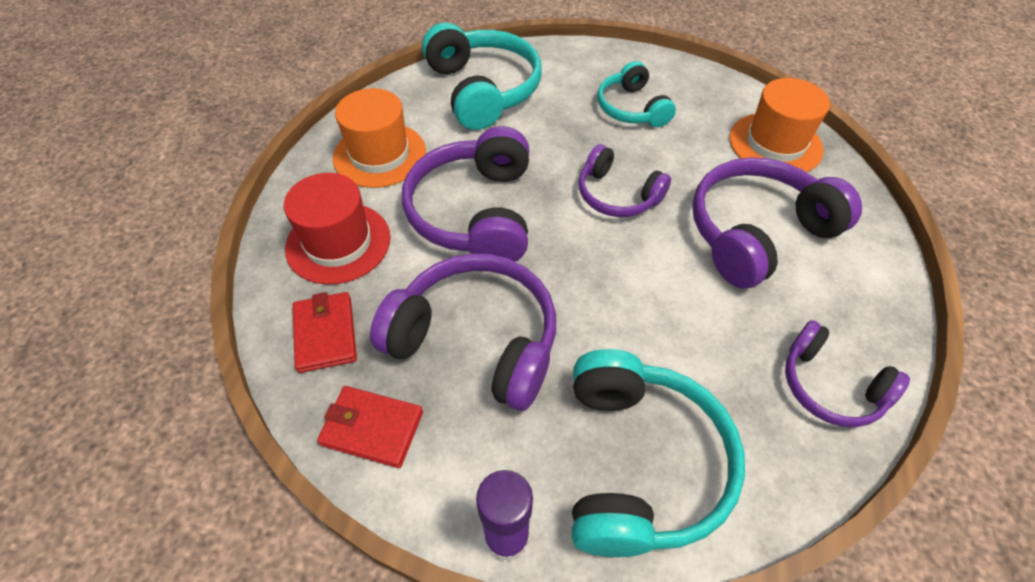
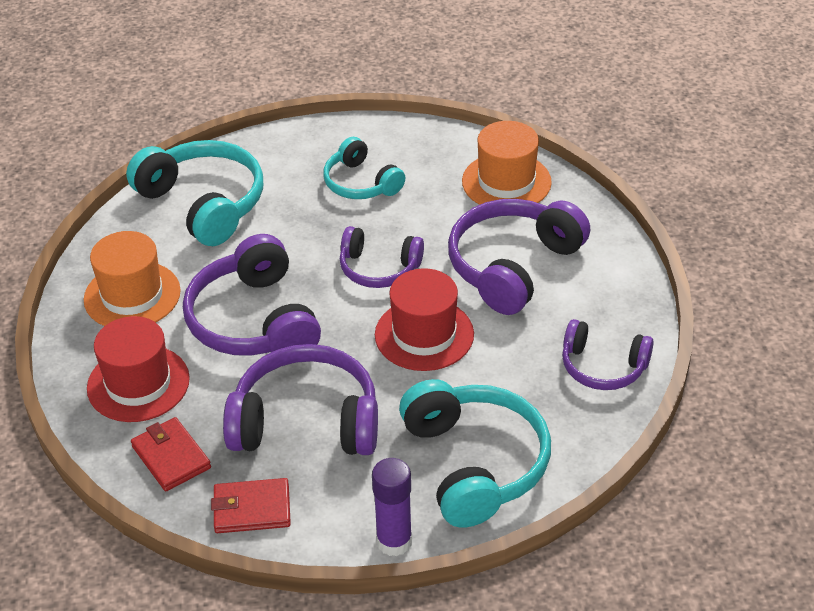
camera: 20 degrees left, 10 degrees down
none -> red hat [375,268,474,371]

